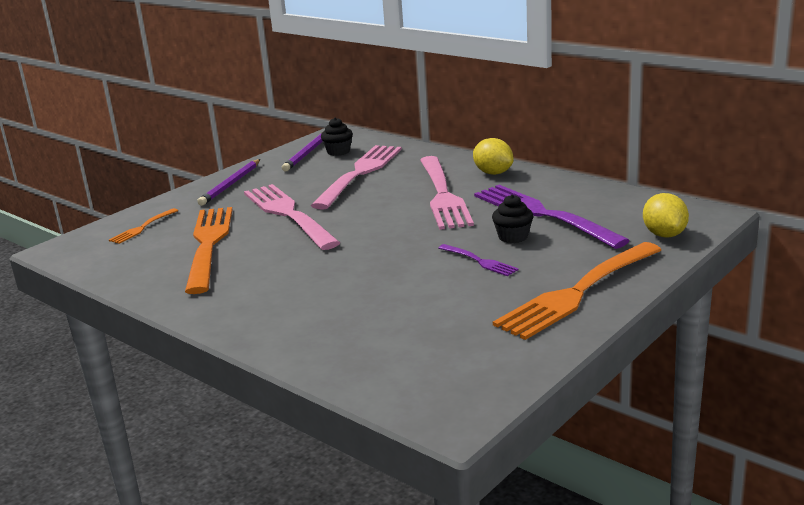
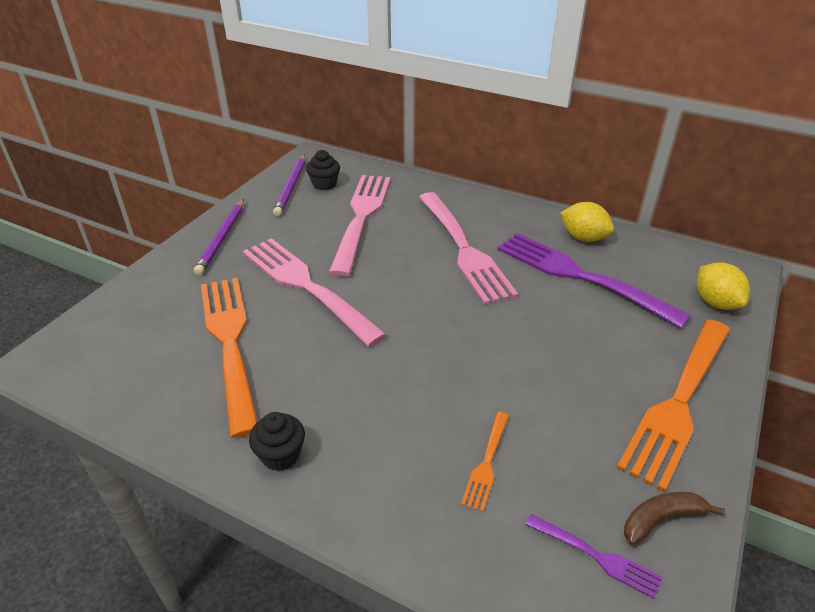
camera: 15 degrees left, 15 degrees up
orange fork [109,208,178,244] -> orange fork moved to [461,412,509,512]
purple fork [439,244,519,276] -> purple fork moved to [526,514,662,599]
yellow lemon [473,138,514,175] -> yellow lemon moved to [560,202,614,242]
black cupcake [492,195,533,243] -> black cupcake moved to [249,412,305,471]
none -> brown banana [624,492,725,546]

